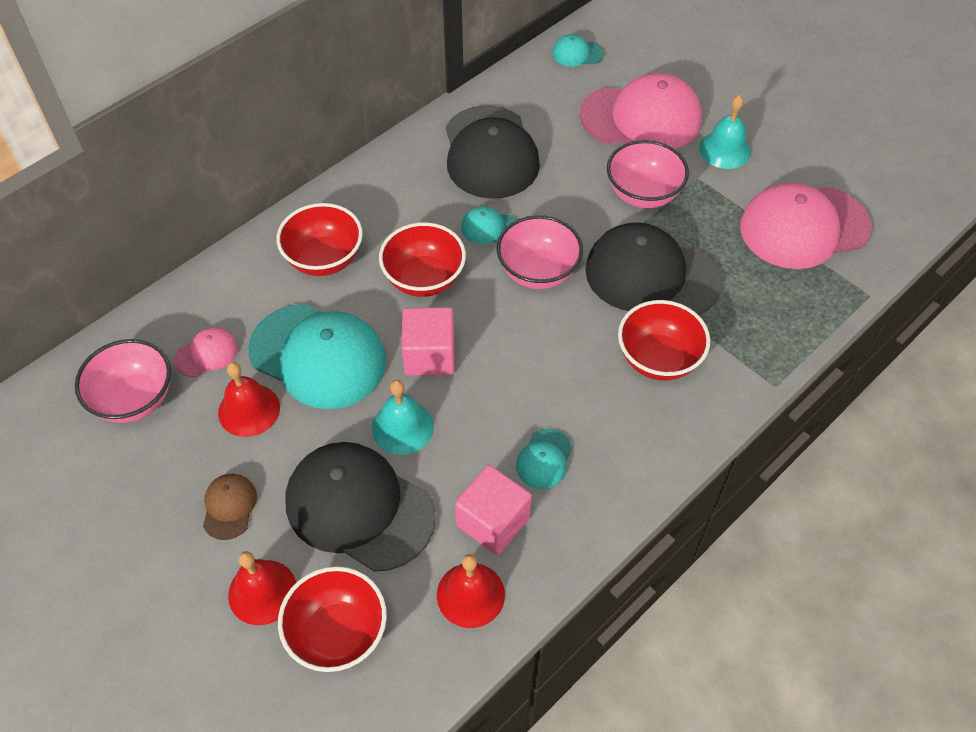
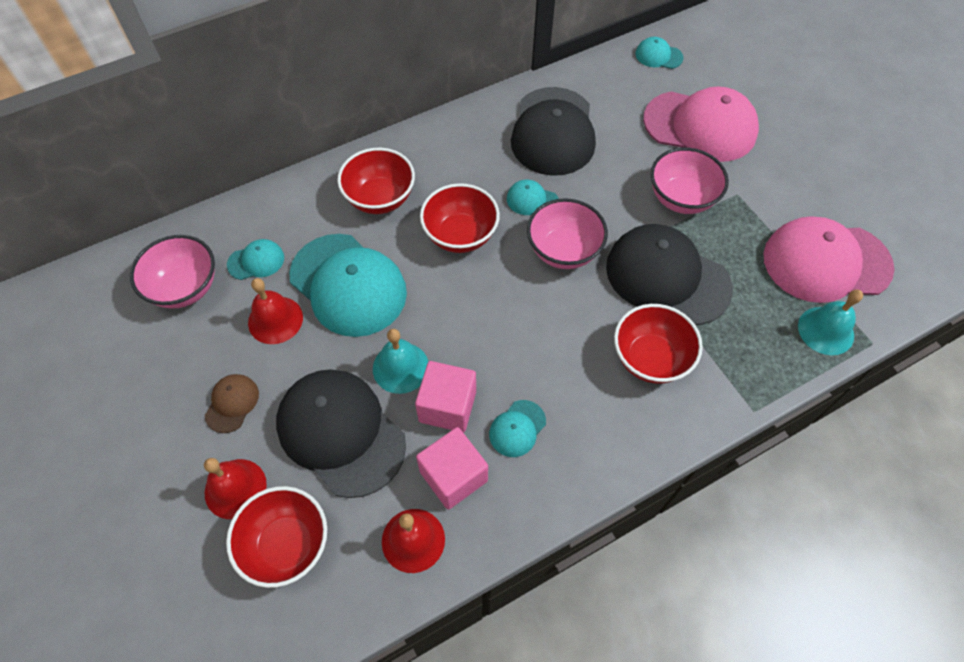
camera: 15 degrees right, 5 degrees up
pink cap [174,327,238,377] -> turquoise cap [227,239,284,280]
pink cube [401,307,454,376] -> pink cube moved to [415,361,476,432]
turquoise bell [699,95,751,169] -> turquoise bell moved to [798,289,863,355]

